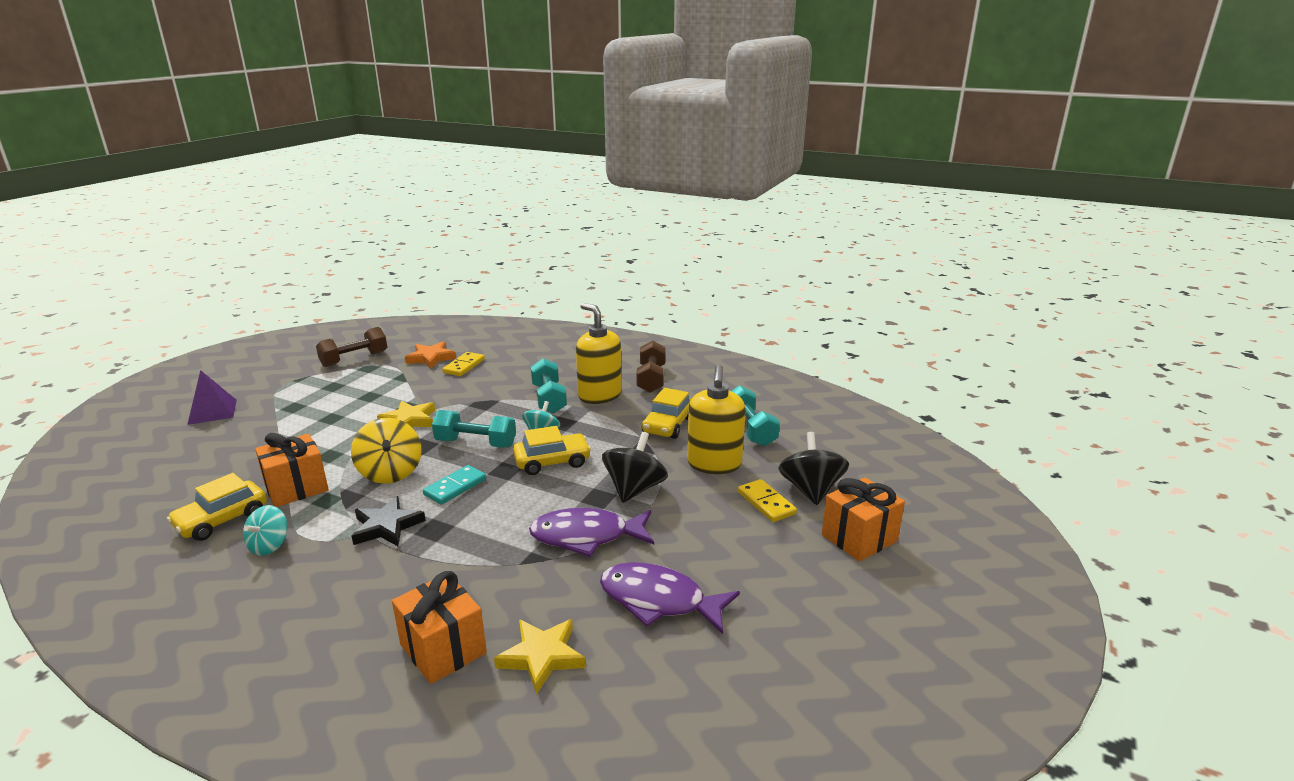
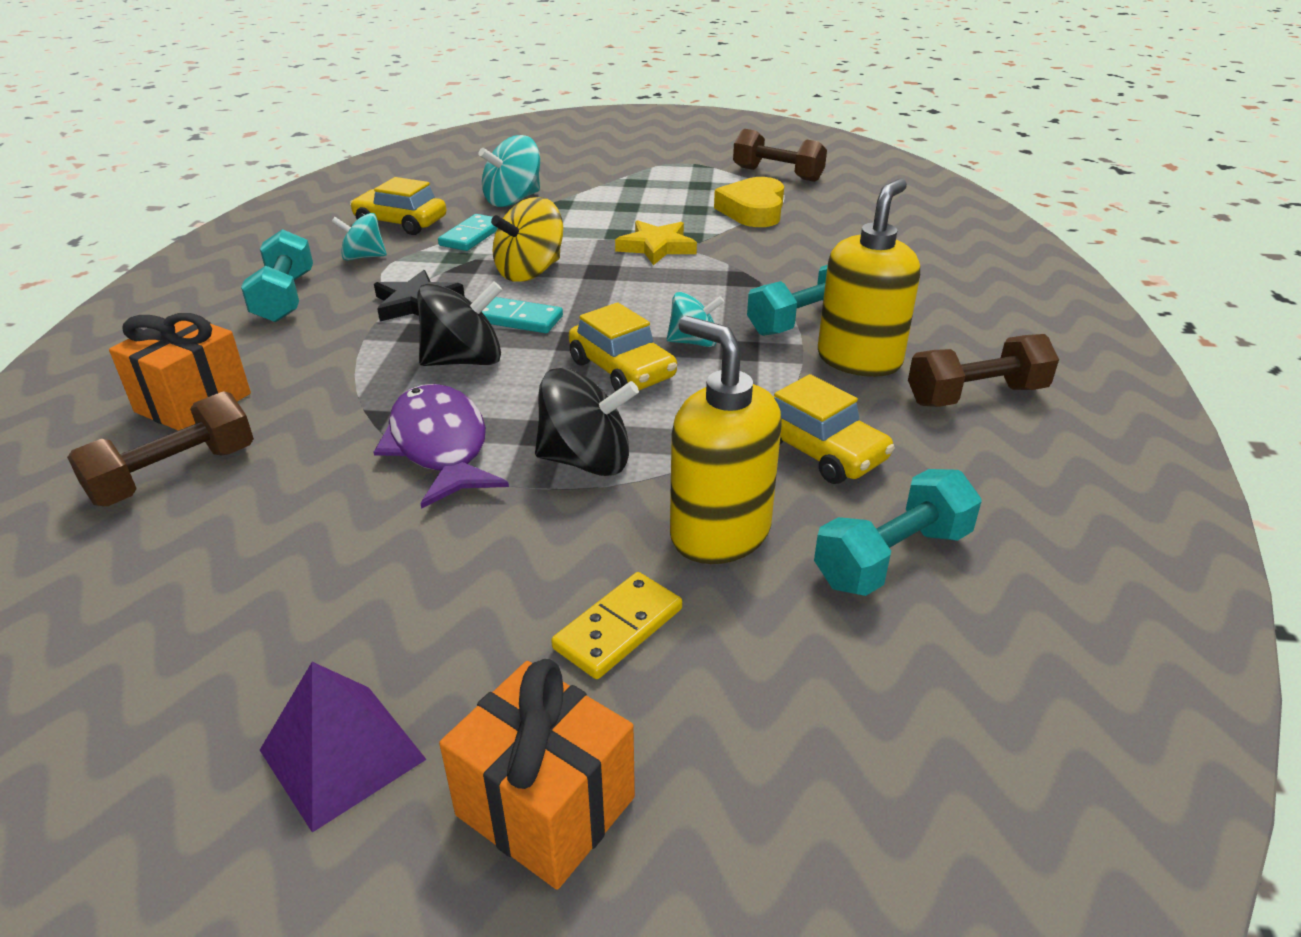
camera: 70 degrees right, 10 degrees up
purple pyramid [187,370,237,425] -> purple pyramid moved to [260,662,427,833]
orange gift [255,433,329,507] -> turquoise domino [438,214,497,251]
orange star [405,341,456,368] -> none
turquoise dumbbell [432,410,516,448] -> turquoise dumbbell moved to [241,229,313,322]
yellow domino [442,352,485,376] -> none
yellow star [494,619,586,695] -> brown dumbbell [67,391,254,506]
purple fish [600,562,740,634] -> none
yellow car [642,388,691,439] -> yellow car turned 135 degrees counterclockwise [773,374,895,484]
yellow soap dispenser [687,365,746,474] -> yellow soap dispenser turned 60 degrees clockwise [670,316,782,564]
black spinning top [778,432,849,505] -> black spinning top moved to [417,281,502,366]
none -> turquoise spinning top [478,135,540,207]
none -> yellow heart [714,177,784,227]

